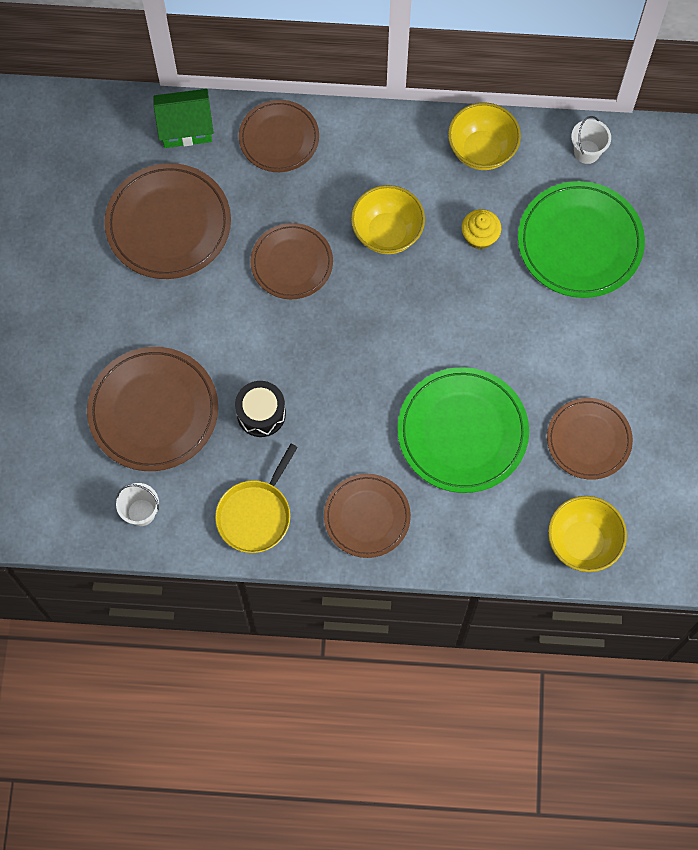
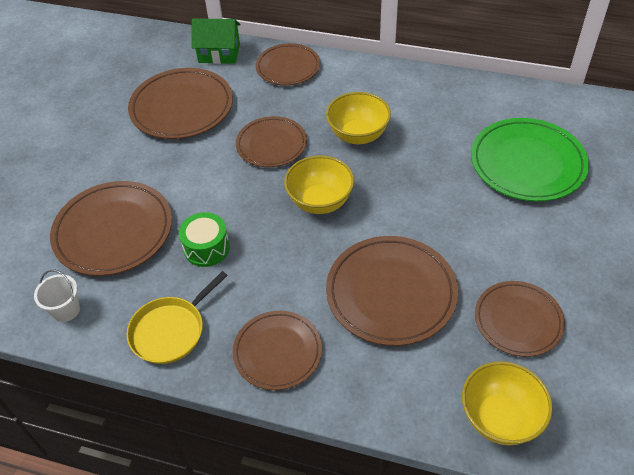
camera: 15 degrees right, 20 degrees down
black drum [235,381,286,437] -> green drum [179,212,230,267]
green plate [397,367,529,493] -> brown plate [326,236,458,346]
yellow bowl [448,102,521,170] -> yellow bowl moved to [284,155,354,214]
yellow cupcake [462,209,501,249] -> none
white bucket [571,116,611,164] -> none

